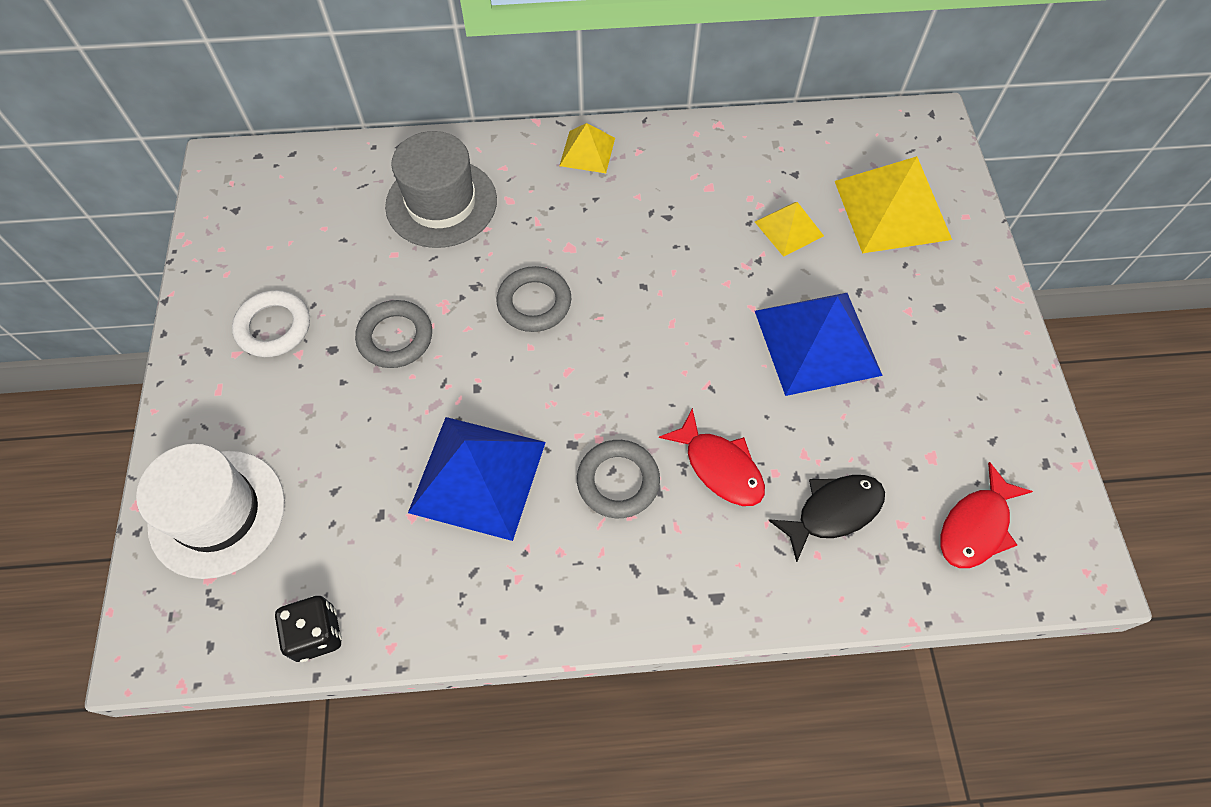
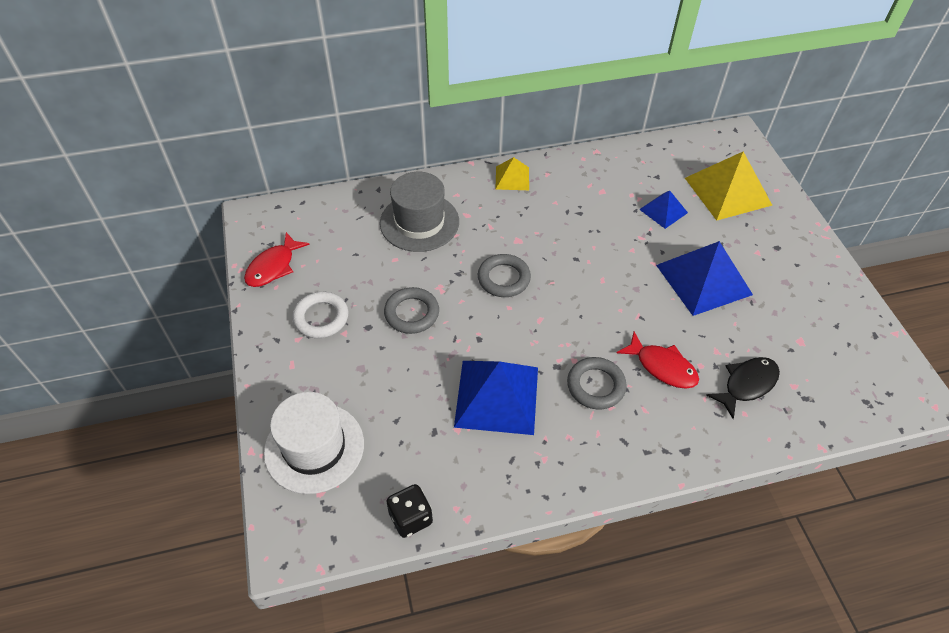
camera: 10 degrees left, 10 degrees down
yellow pyramid [755,202,824,257] -> blue pyramid [639,190,688,229]
red fish [940,462,1033,568] -> red fish moved to [244,232,310,287]

